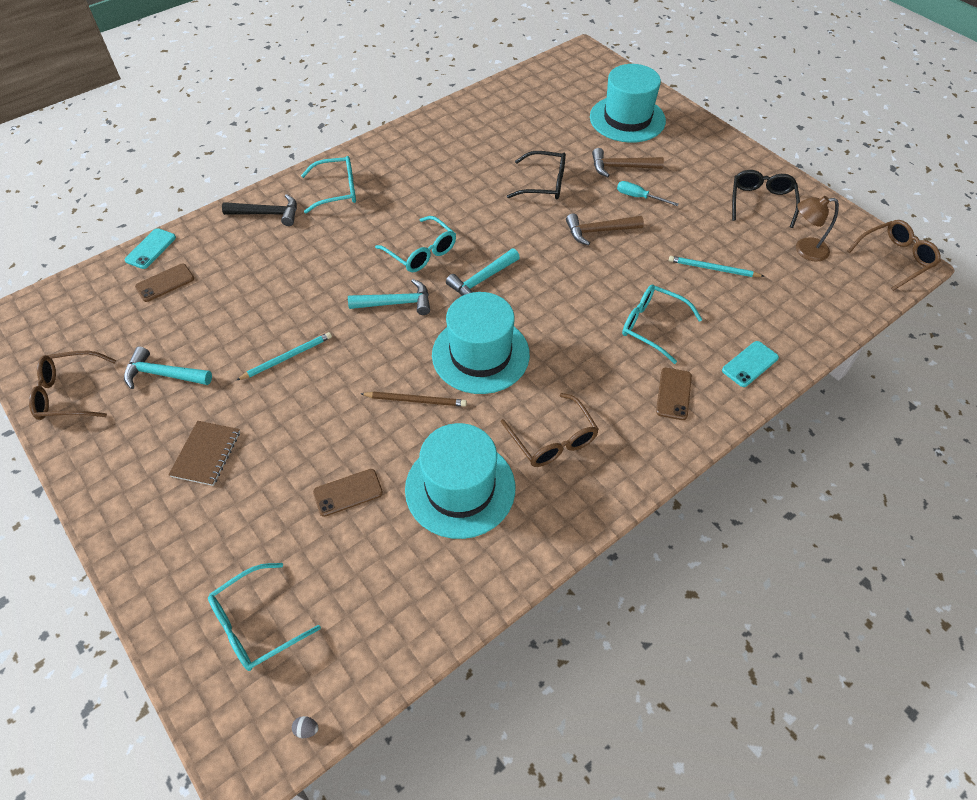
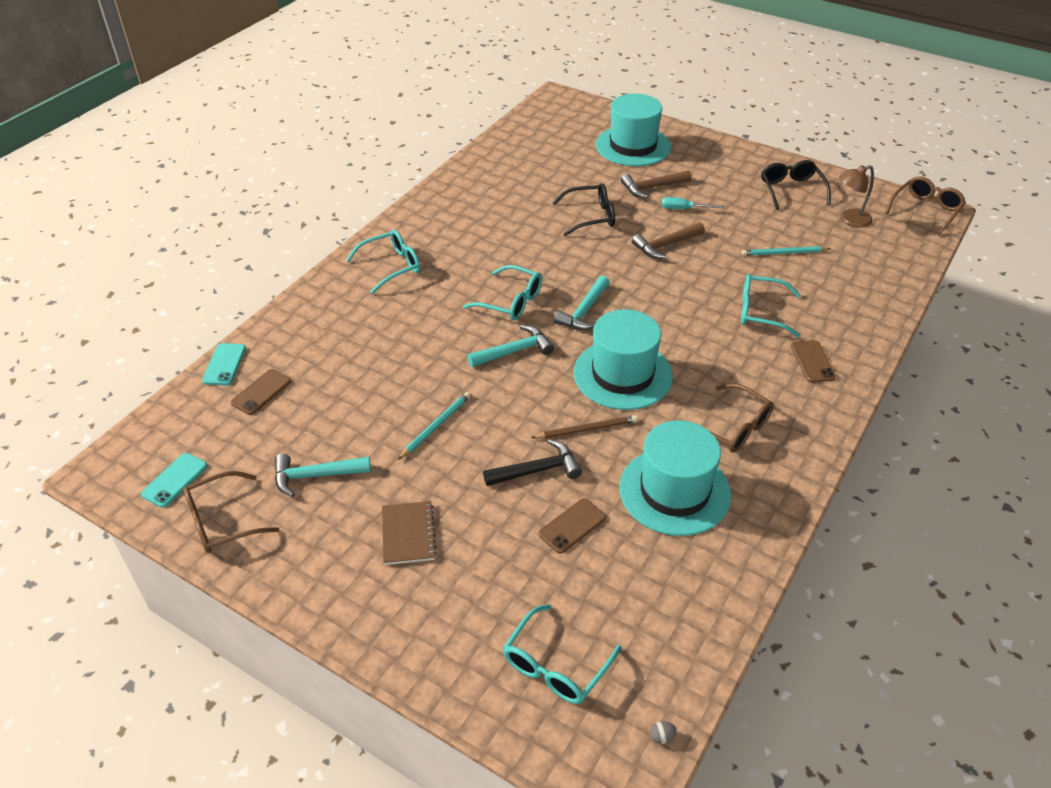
camera: 20 degrees left, 10 degrees down
black hammer [222,194,297,226] -> black hammer moved to [483,439,582,486]
turquoise phone [722,341,779,387] -> turquoise phone moved to [141,453,207,508]

